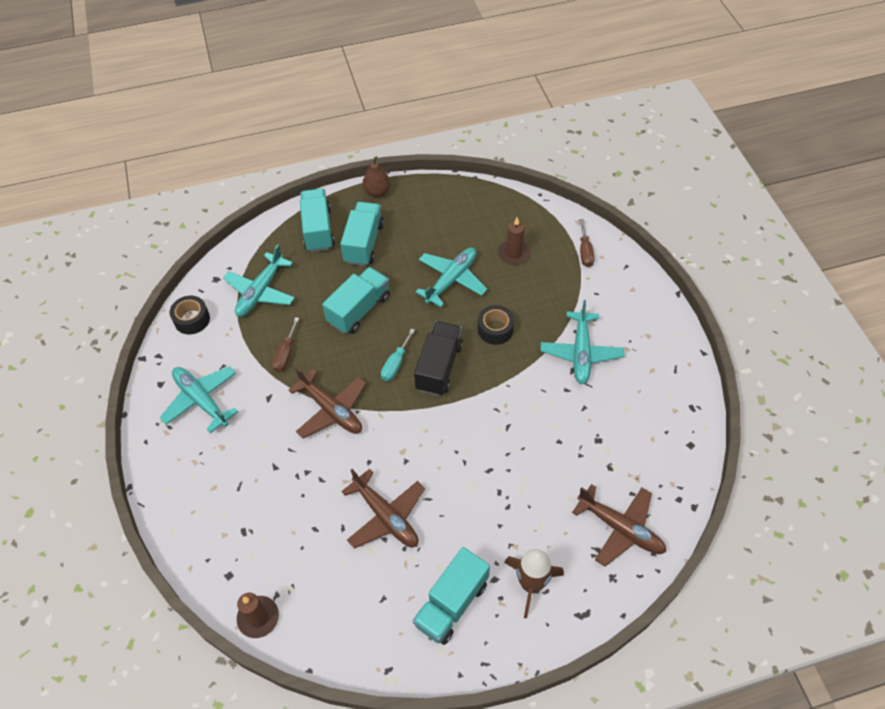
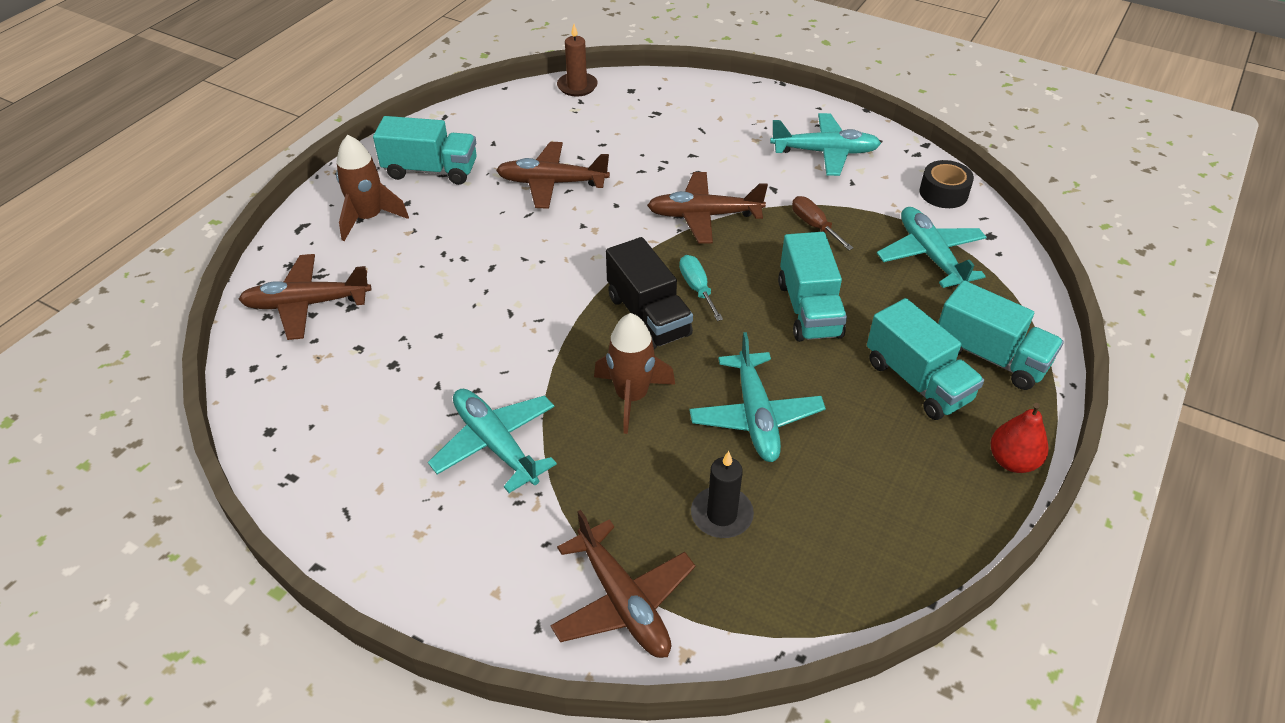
camera: 135 degrees right, 10 degrees down
brown pear [362,157,391,197] -> red pear [991,403,1048,473]
turquoise truck [413,547,490,645] -> turquoise truck turned 105 degrees clockwise [373,116,477,185]
black tape [478,305,514,345] -> brown rocket [594,313,675,434]
brown candle [498,217,530,265] -> black candle [691,451,754,538]
brown screwdriver [580,219,595,267] -> brown plane [550,510,695,658]

